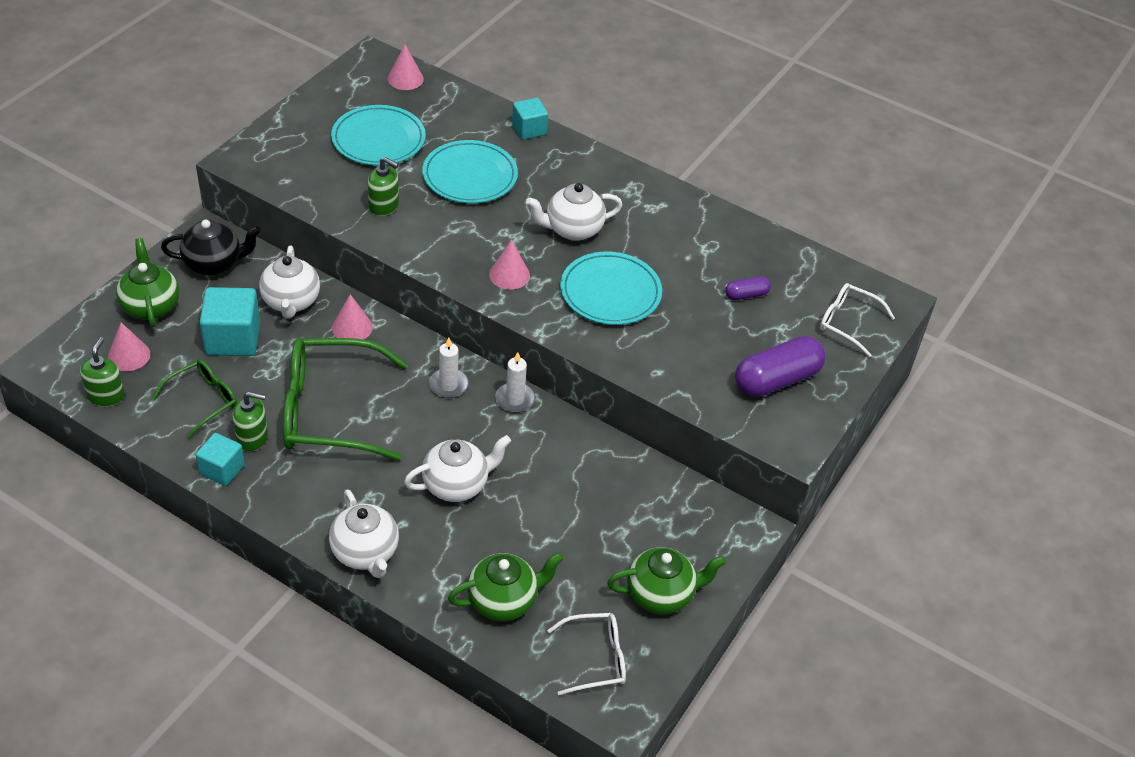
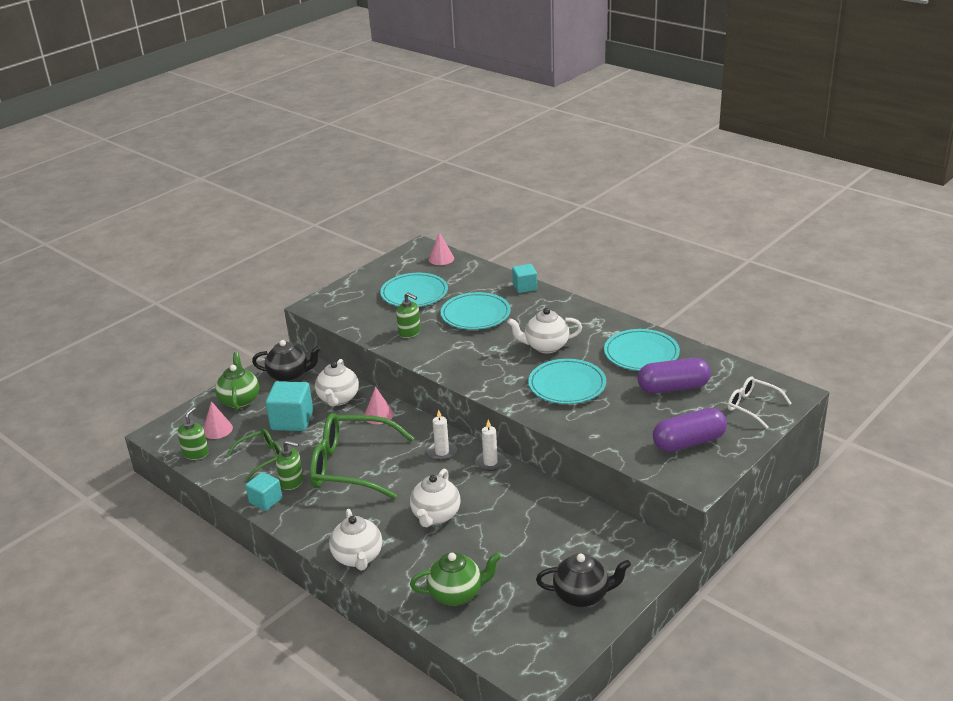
camera: 15 degrees right, 15 degrees down
white teapot [404,435,511,502] -> white teapot turned 120 degrees clockwise [410,469,460,527]
pink cone [489,240,530,290] -> none
white glasses [547,613,626,695] -> none
green teapot [607,547,726,614] -> black teapot [536,553,631,607]
purple capsule [725,276,771,300] -> purple capsule [637,358,711,393], size x2.01
none -> turquoise plate [604,329,680,371]

